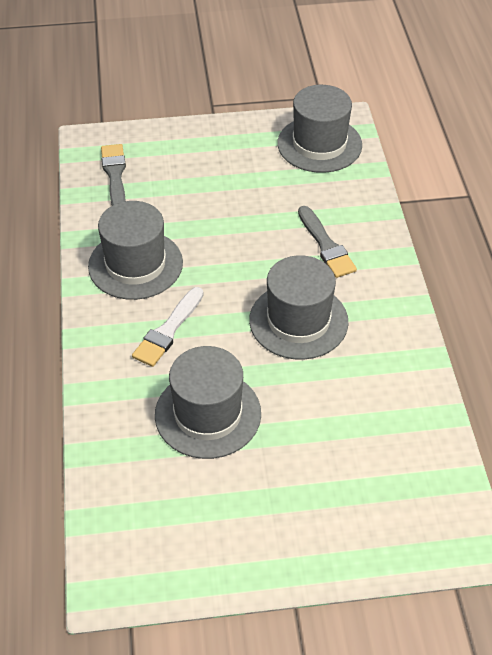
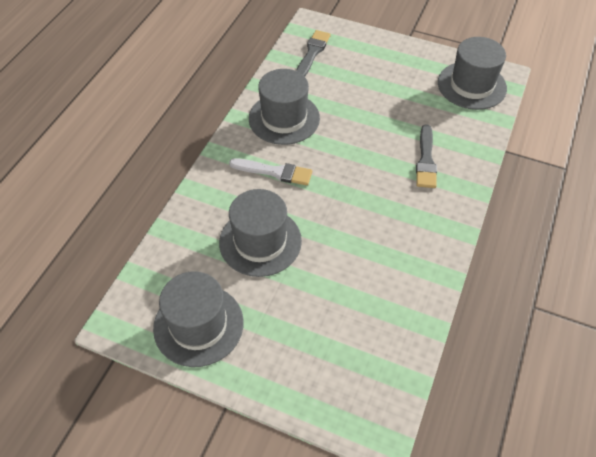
camera: 30 degrees right, 5 degrees up
white brush [132,287,204,367] -> white brush turned 135 degrees counterclockwise [229,158,312,185]
grey hat [249,255,348,360] -> grey hat moved to [153,271,244,367]

